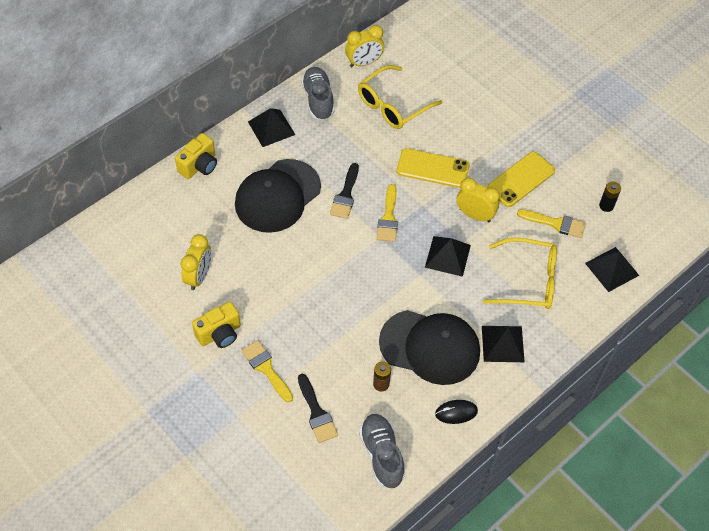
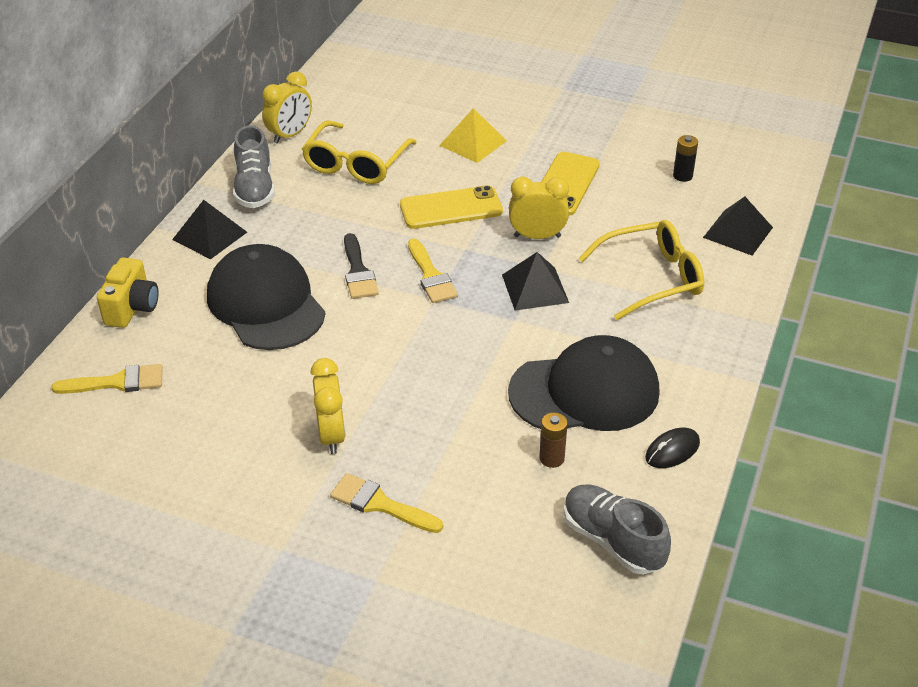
camera: 25 degrees left, 15 degrees down
yellow clock [181,234,211,290] -> yellow clock moved to [310,358,346,454]
yellow camera [192,302,241,348] -> none
black cap [235,159,321,233] -> black cap turned 135 degrees clockwise [207,244,326,350]
black brush [298,374,338,443] -> none
grey shoe [301,67,334,120] -> grey shoe turned 150 degrees counterclockwise [233,125,275,208]
black pyramid [482,326,525,362] -> none
yellow brush [517,209,586,238] -> yellow brush moved to [51,364,162,394]
none -> yellow pyramid [439,108,506,163]

